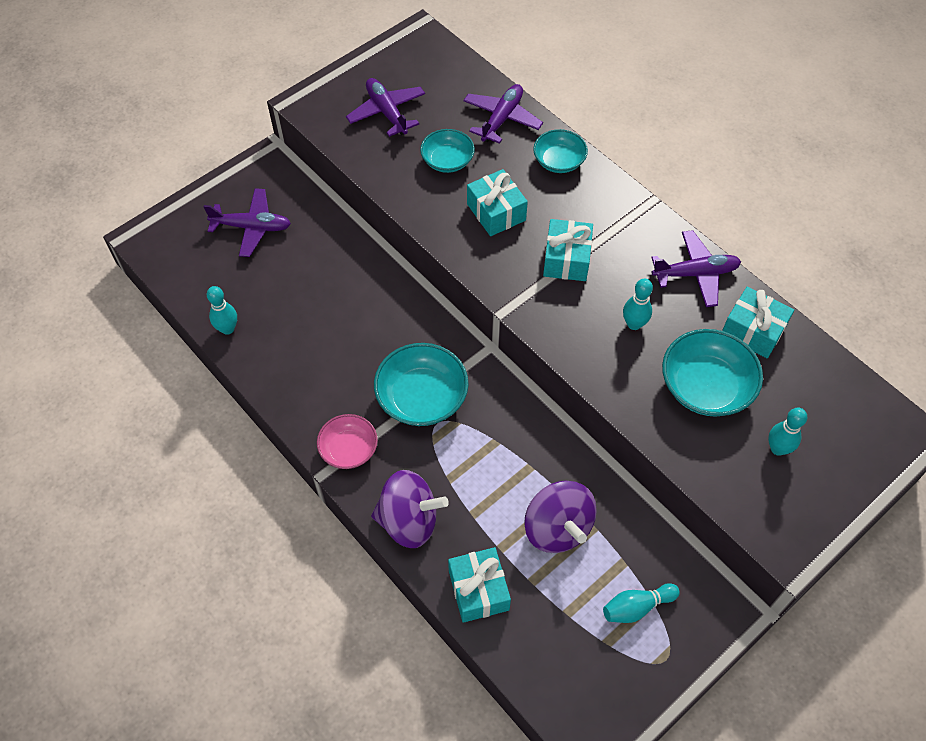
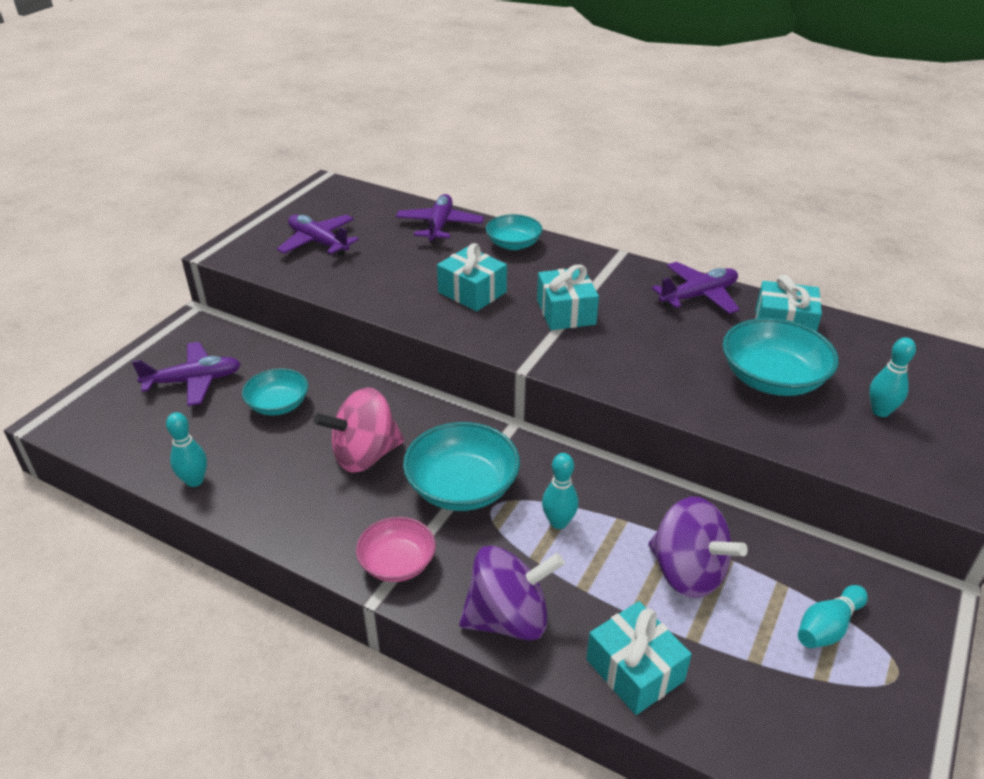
camera: 20 degrees left, 20 degrees down
turquoise bowl [420,129,475,173] -> turquoise bowl moved to [242,368,309,415]
turquoise bowling pin [623,279,653,330] -> turquoise bowling pin moved to [542,453,579,529]
none -> pink spinning top [314,387,404,473]

